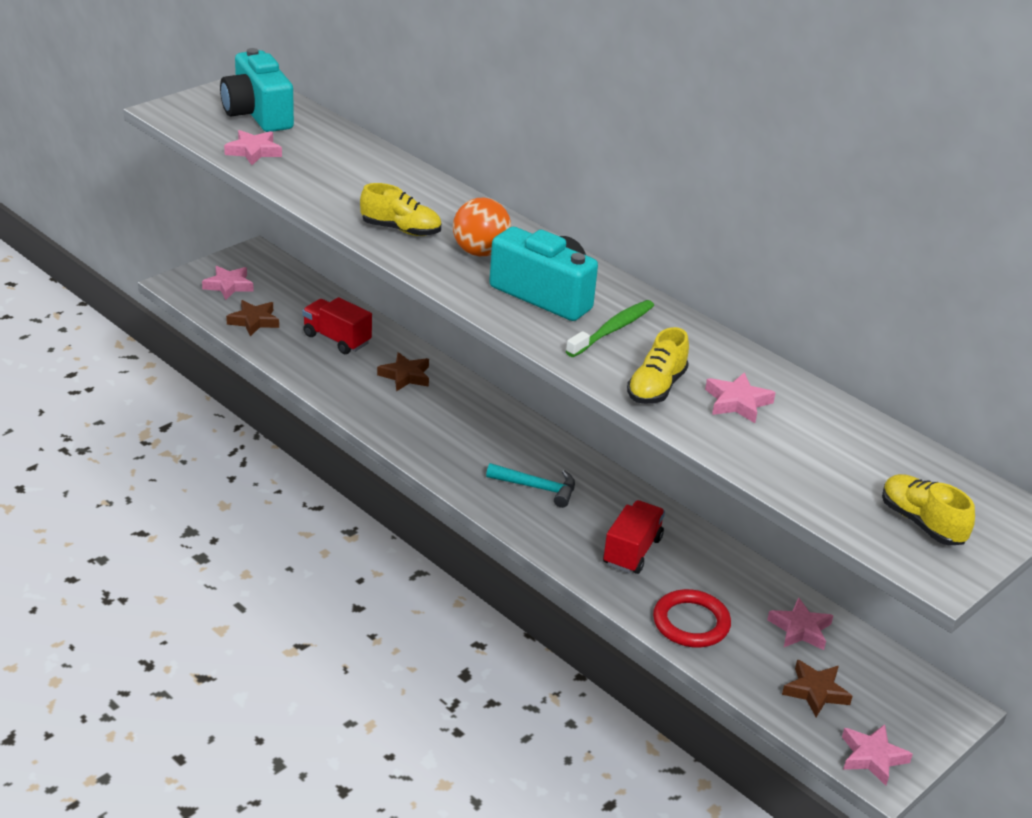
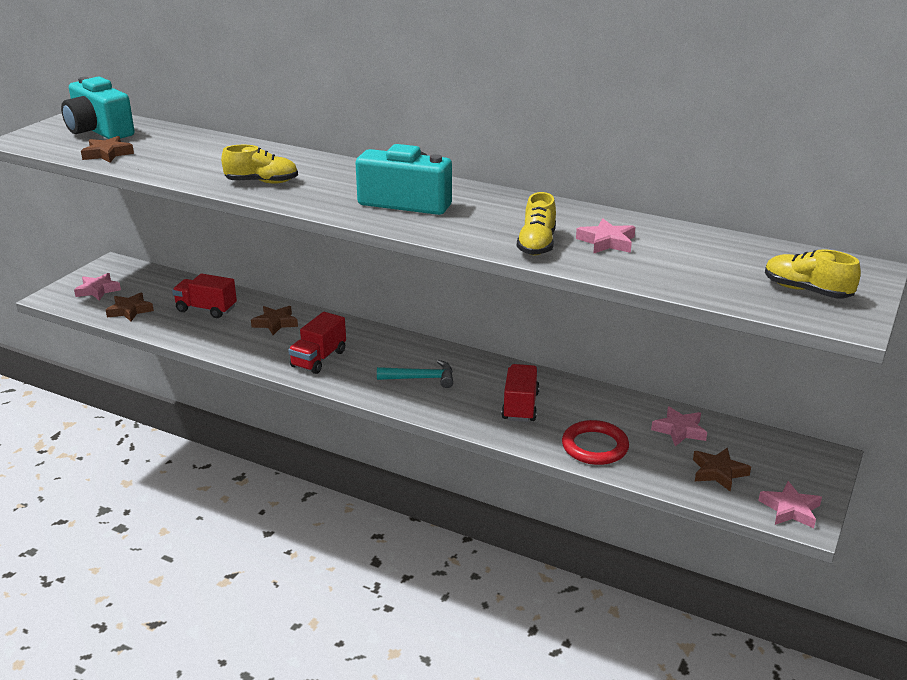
camera: 15 degrees left, 5 degrees down
pink star [224,130,282,165] -> brown star [81,136,134,163]
orange ball [453,198,511,256] -> none
green toothbrush [566,300,654,357] -> none
none -> red truck [288,312,346,374]

